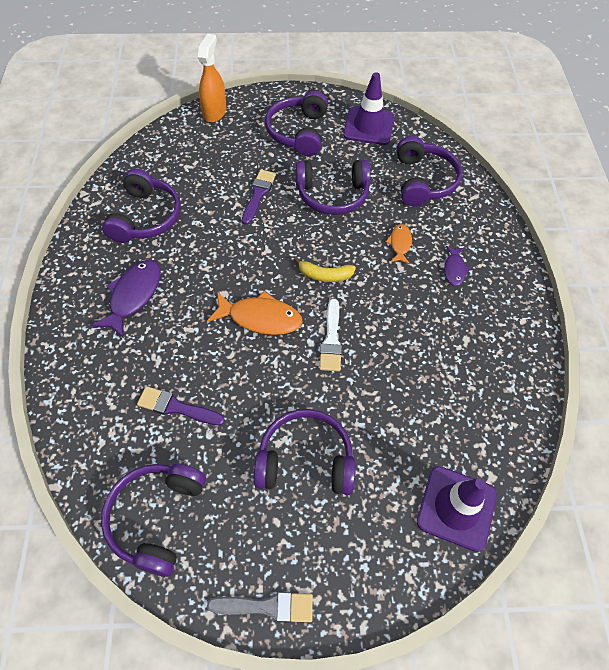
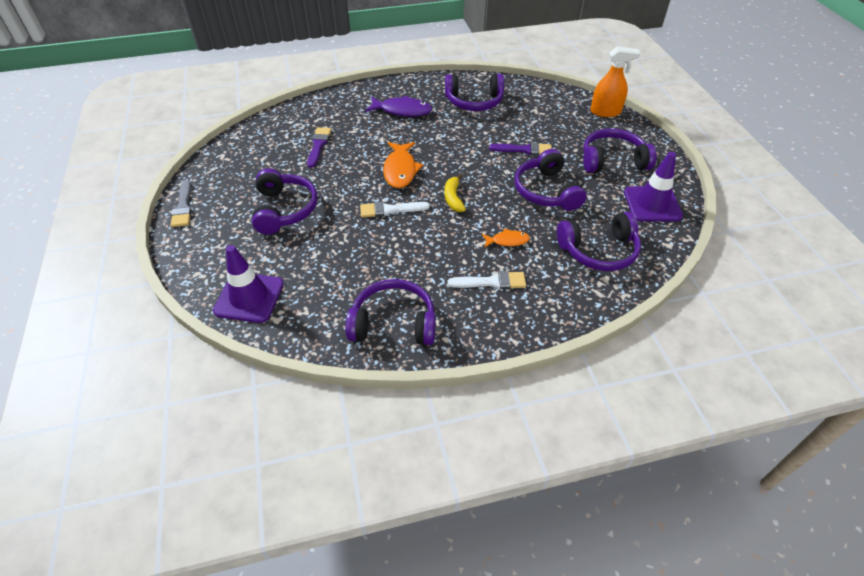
camera: 80 degrees right, 10 degrees down
purple headphones [101,464,206,577] -> purple headphones moved to [346,279,436,345]
purple fish [444,246,471,286] -> white brush [447,271,526,289]

